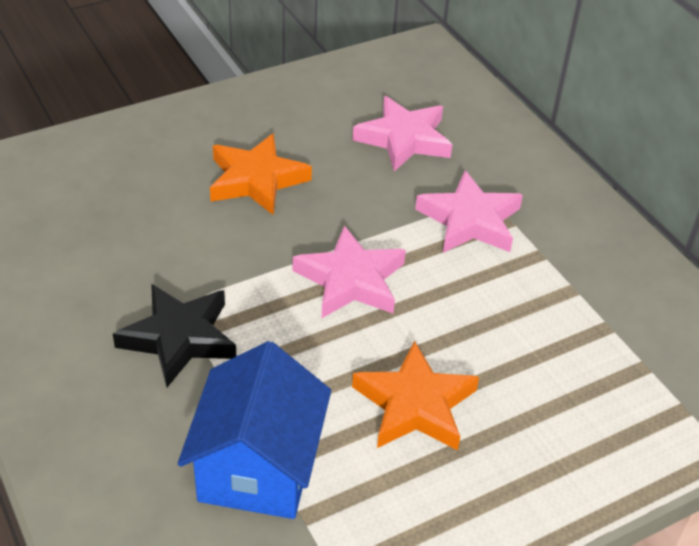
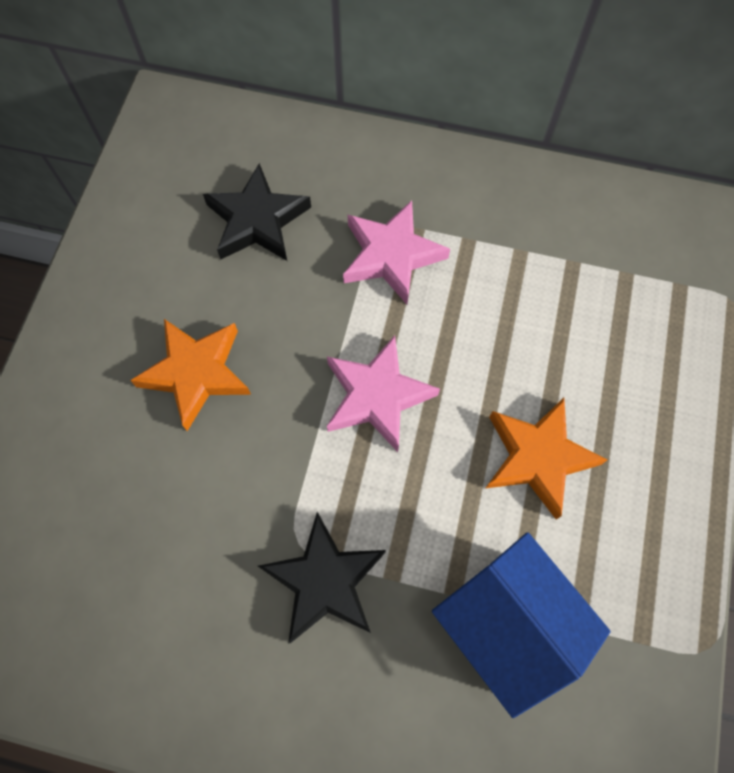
camera: 45 degrees left, 25 degrees up
pink star [353,96,453,171] -> black star [203,163,311,261]

